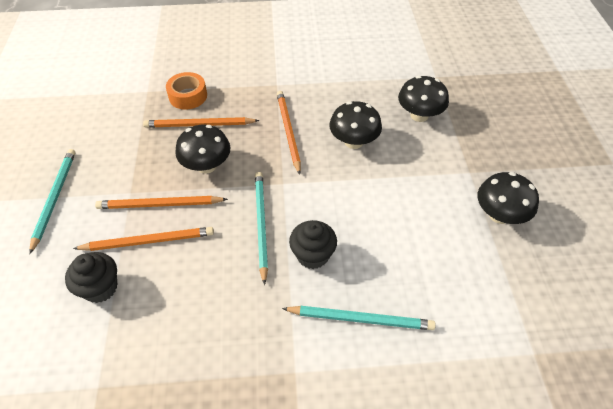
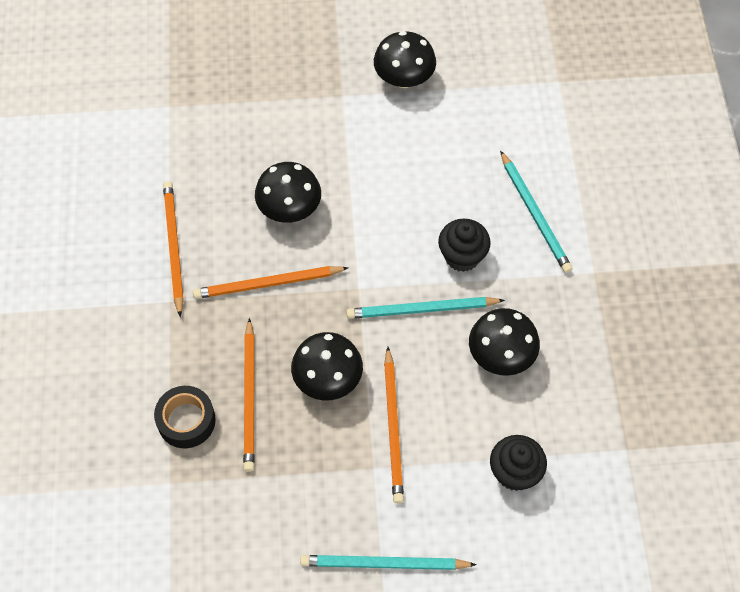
camera: 90 degrees left, 10 degrees up
orange pencil [73,227,214,251] -> orange pencil moved to [163,181,184,317]
orange tape [166,72,207,109] -> black tape [154,386,216,448]
turquoise pencil [282,306,436,330] -> turquoise pencil turned 150 degrees clockwise [500,150,573,273]
black mushroom [398,76,449,122] -> black mushroom moved to [469,308,540,376]

